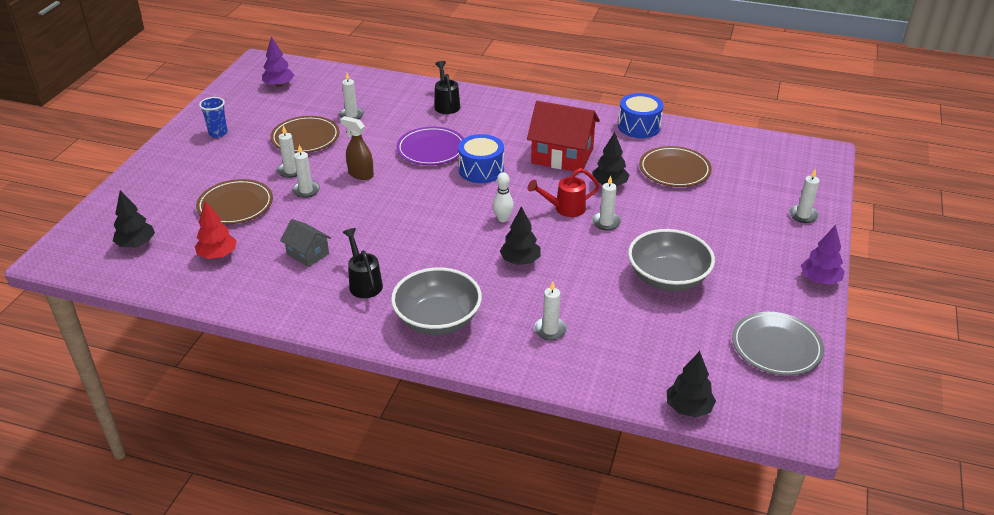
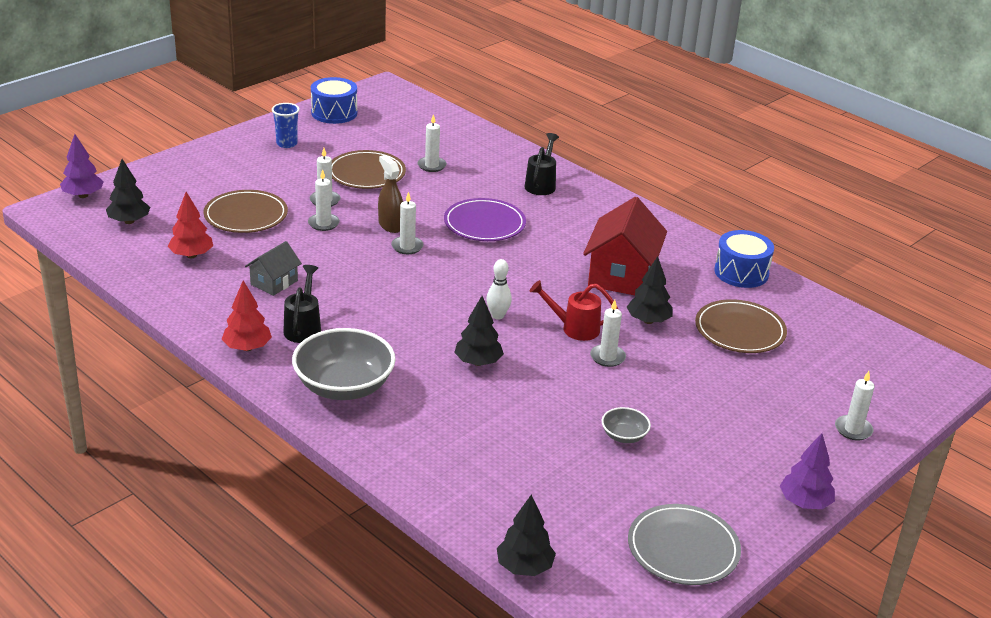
camera: 25 degrees right, 5 degrees down
purple tree [262,36,294,87] -> purple tree moved to [60,134,104,198]
grey house [280,219,331,267] -> grey house turned 60 degrees clockwise [245,241,302,296]
blue drum [458,134,504,183] -> blue drum moved to [311,77,357,124]
red house [527,101,600,173] -> red house turned 60 degrees clockwise [583,197,667,295]
white candle [534,281,567,340] -> white candle moved to [391,192,424,254]
grey bowl [628,229,715,291] -> grey bowl [602,407,651,443], size x0.47
none -> red tree [222,280,272,351]

